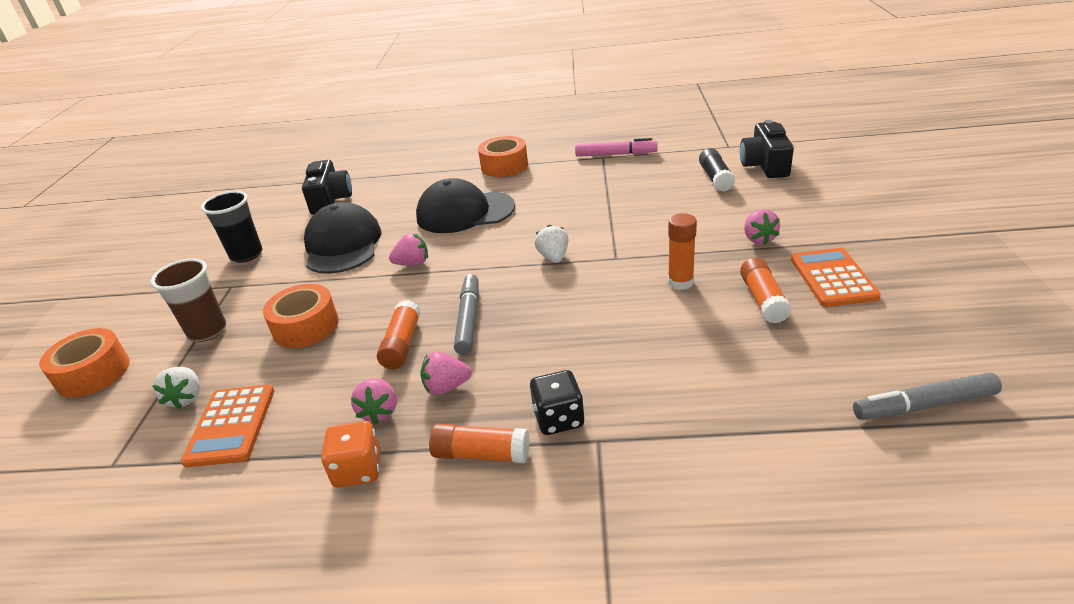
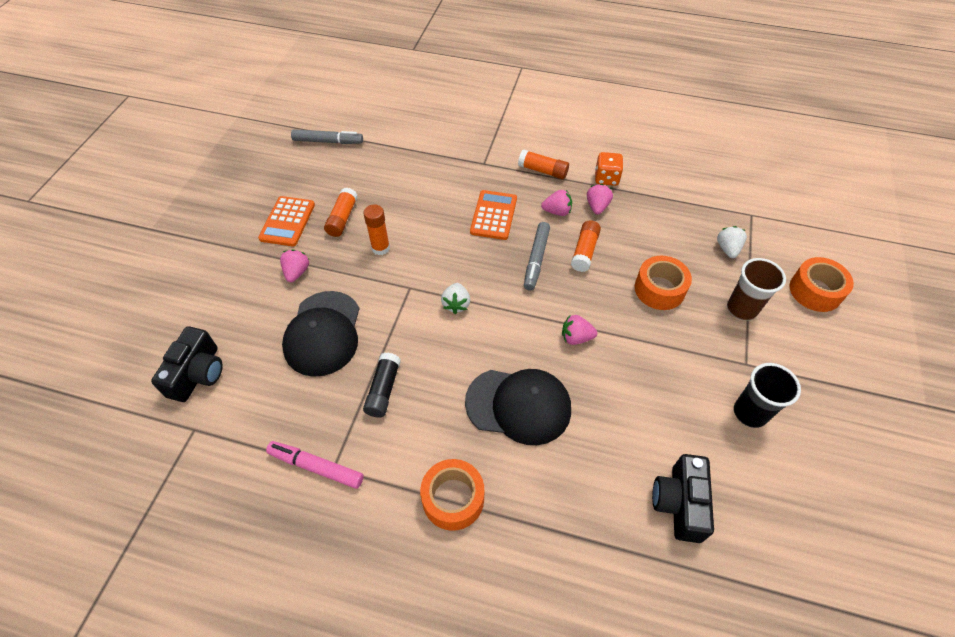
camera: 170 degrees left, 20 degrees up
orange calculator [181,385,274,468] -> orange calculator moved to [470,190,517,240]
black cap [304,202,382,274] -> black cap moved to [282,291,359,377]
black dice [530,370,585,435] -> none
black glue stick [699,148,735,192] -> black glue stick moved to [363,353,401,418]

